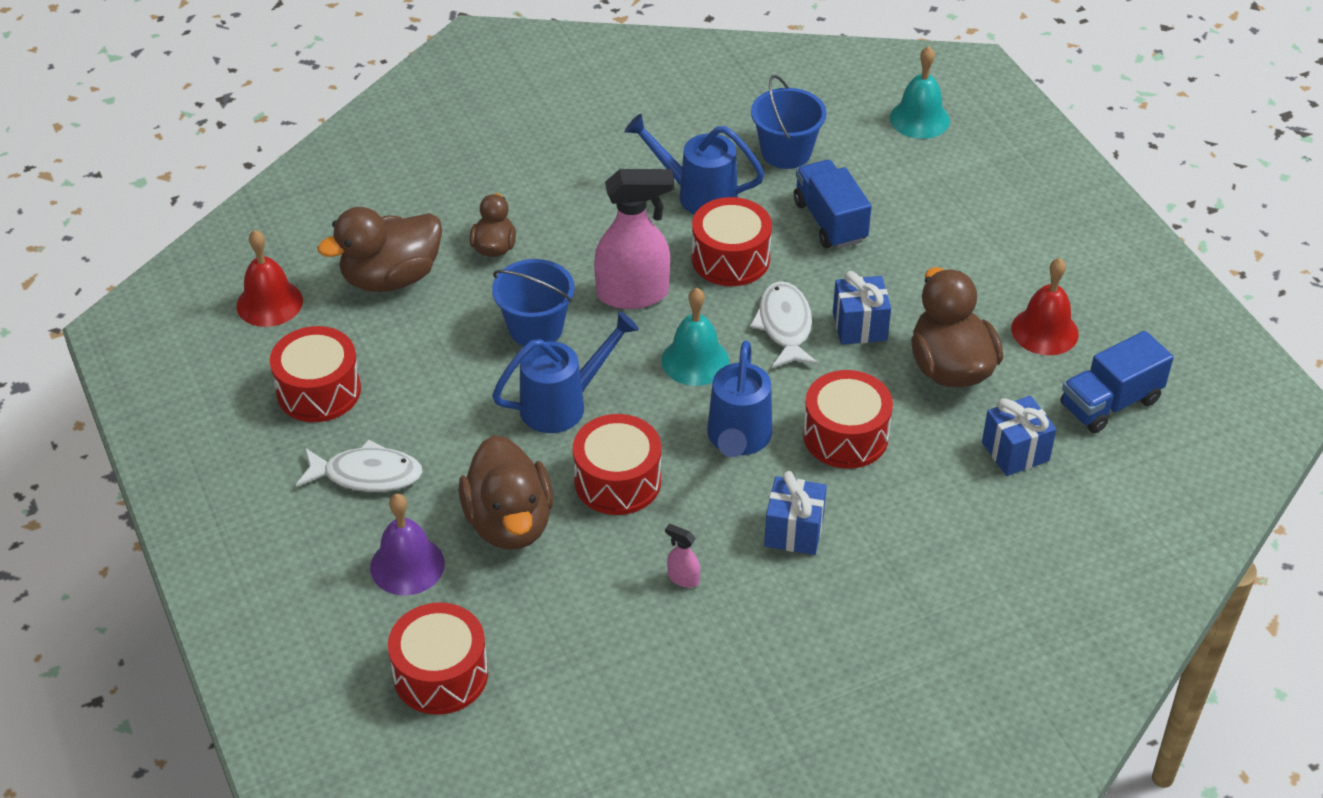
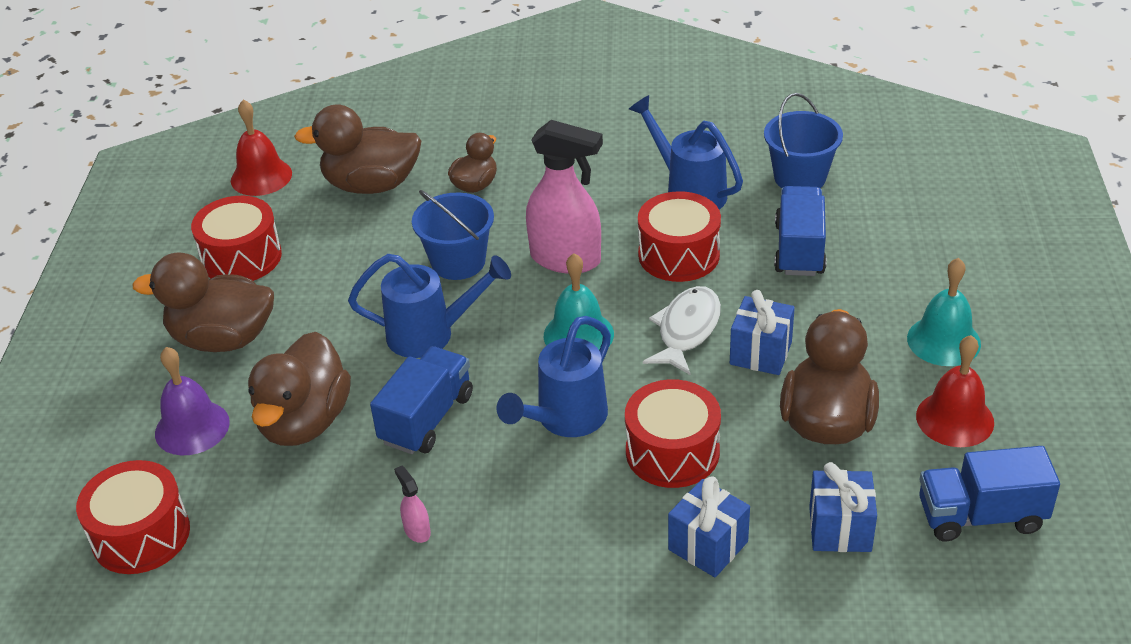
camera: 30 degrees right, 5 degrees down
white fish [296,439,423,492] -> brown duck [132,252,274,352]
red drum [573,414,661,515] -> blue truck [370,346,473,454]
blue gift [764,471,827,555] -> blue gift moved to [668,477,750,577]
turquoise bell [890,46,950,139] -> turquoise bell moved to [907,258,981,366]

